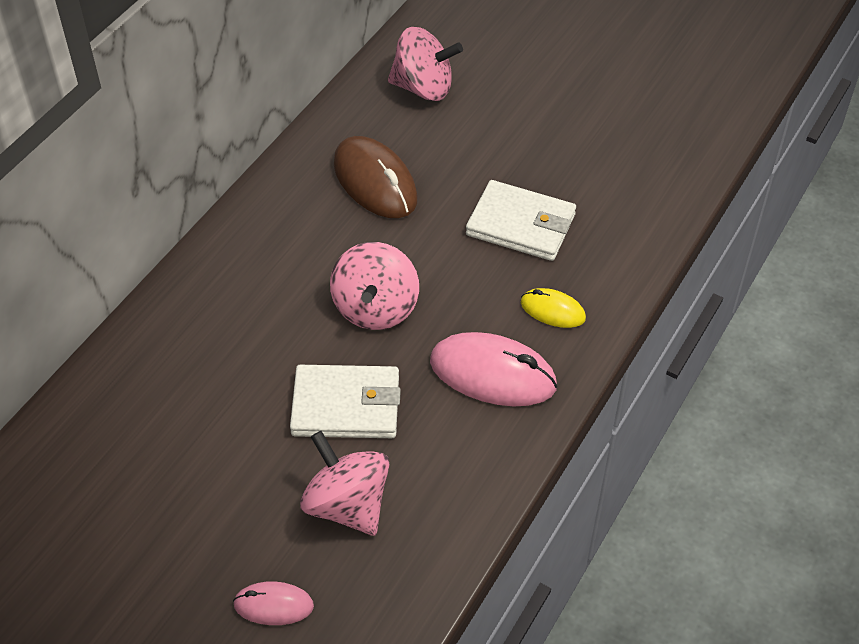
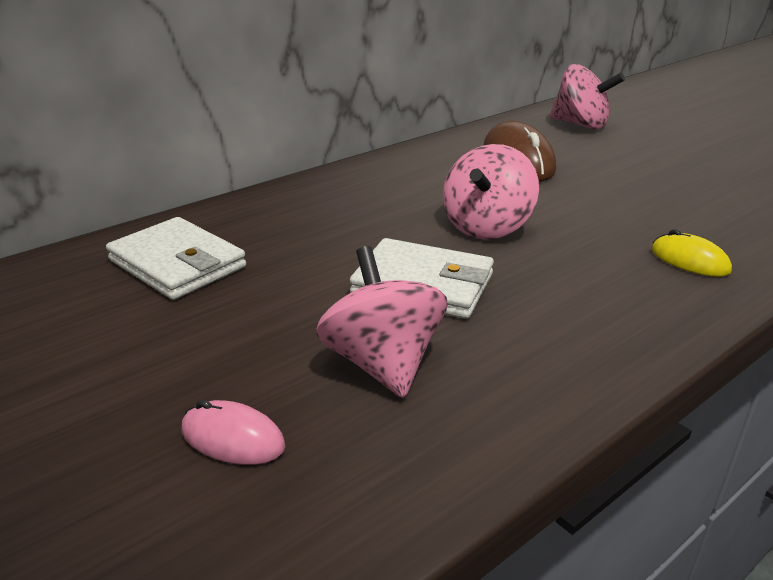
camera: 20 degrees right, 20 degrees down
pink mouse [430,332,558,406] -> none
white wallet [466,180,576,261] -> white wallet moved to [106,217,246,300]

